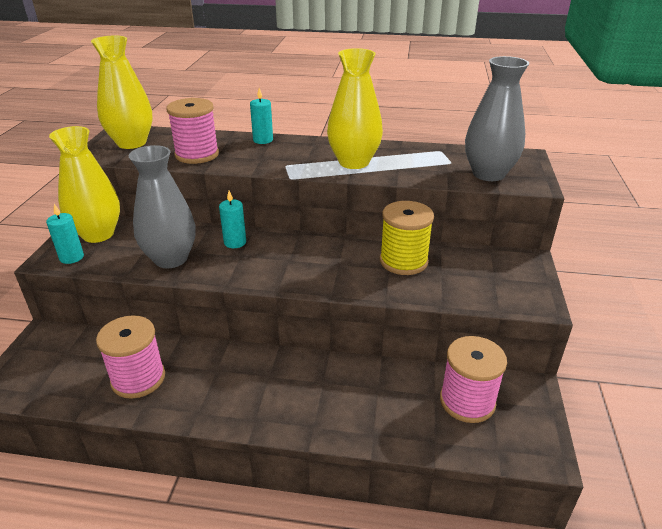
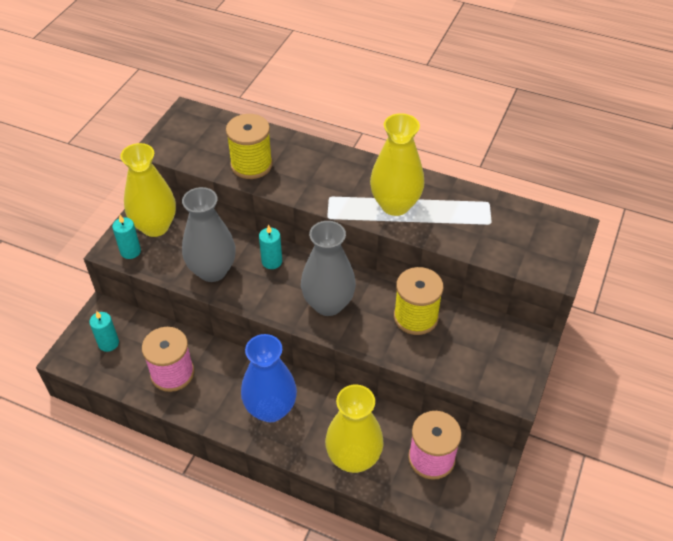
camera: 15 degrees right, 15 degrees up
yellow vase [91,35,153,149] -> yellow vase moved to [325,384,384,473]
pink spool [167,98,219,164] -> yellow spool [226,114,273,179]
turquoise candle [250,88,273,144] -> turquoise candle moved to [89,311,119,352]
grey vase [465,56,529,181] -> grey vase moved to [301,221,356,316]
none -> blue vase [241,334,297,422]

